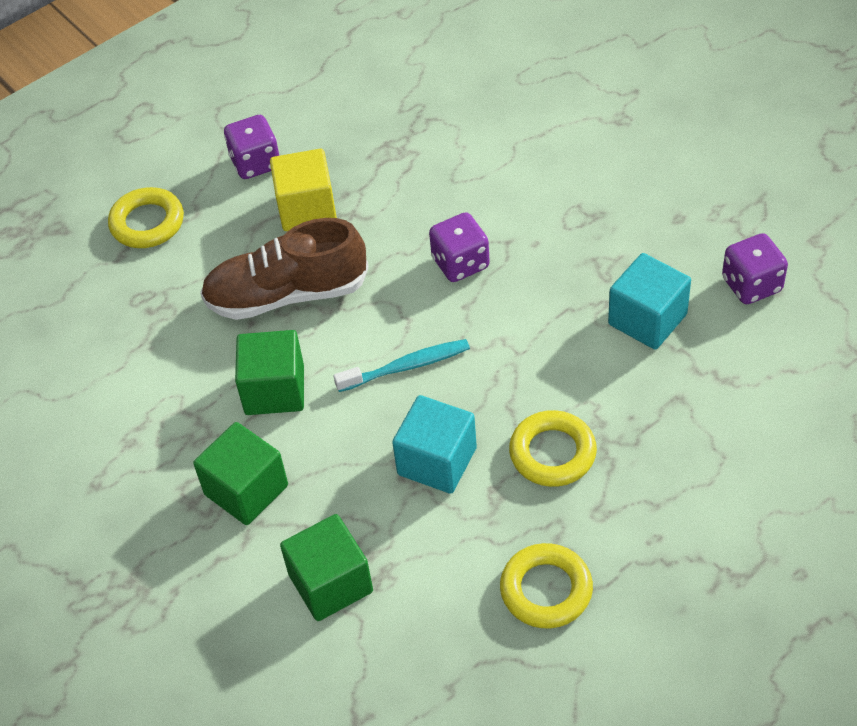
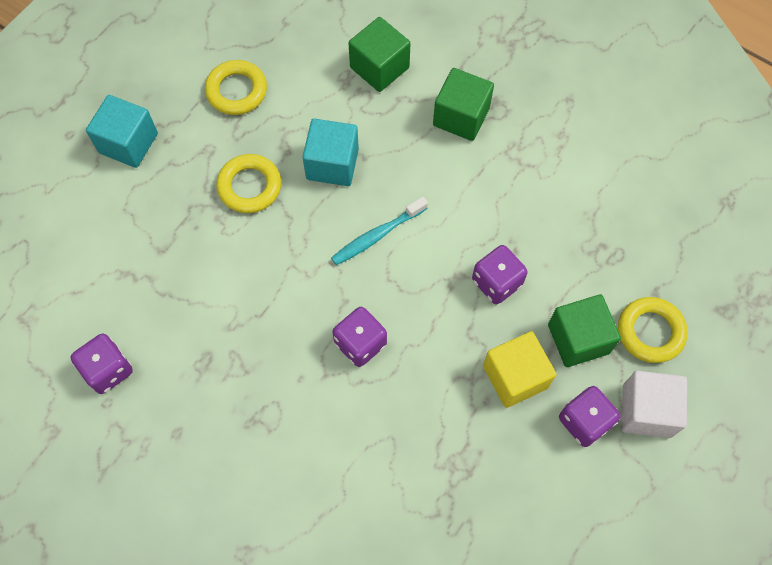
camera: 160 degrees right, 15 degrees up
brown shoe [200,218,369,320] -> purple dice [472,245,528,304]
green cube [235,330,304,415] -> green cube moved to [548,294,621,367]
turquoise cube [608,253,691,350] -> turquoise cube moved to [86,95,158,168]
none -> white cube [622,371,687,438]

